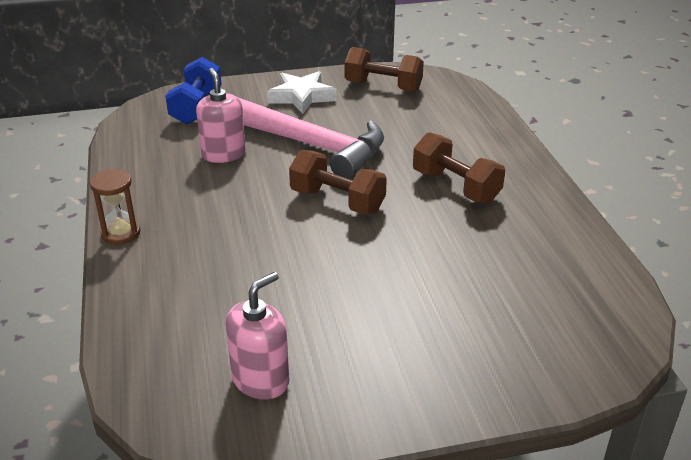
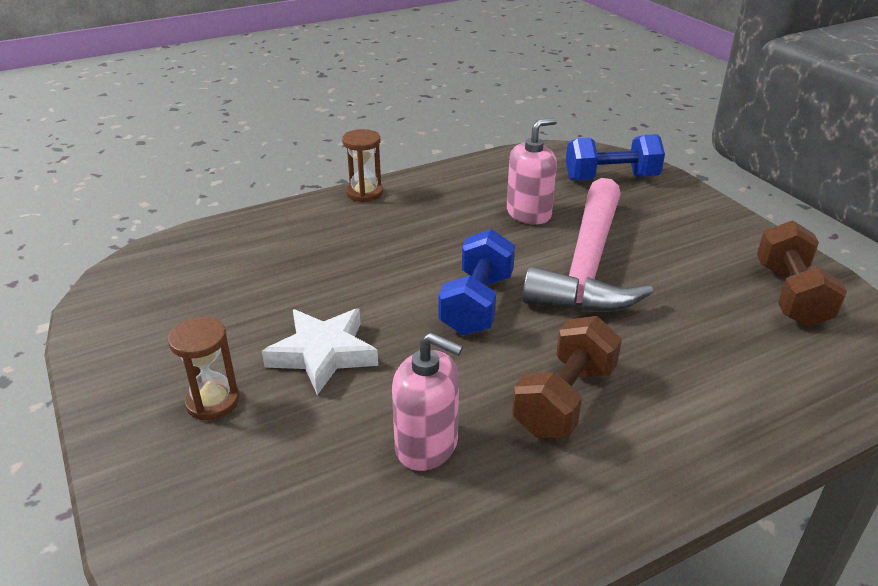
camera: 75 degrees right, 0 degrees up
pink soap dispenser [226,272,289,400] -> pink soap dispenser moved to [392,333,463,471]
white star [267,71,336,114] -> white star moved to [262,309,378,395]
brown dumbbell [289,150,387,214] -> blue dumbbell [439,229,515,335]
none -> brown hourglass [168,317,239,420]

